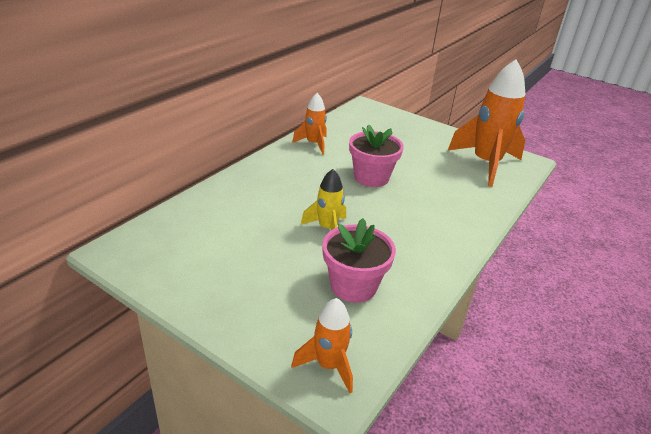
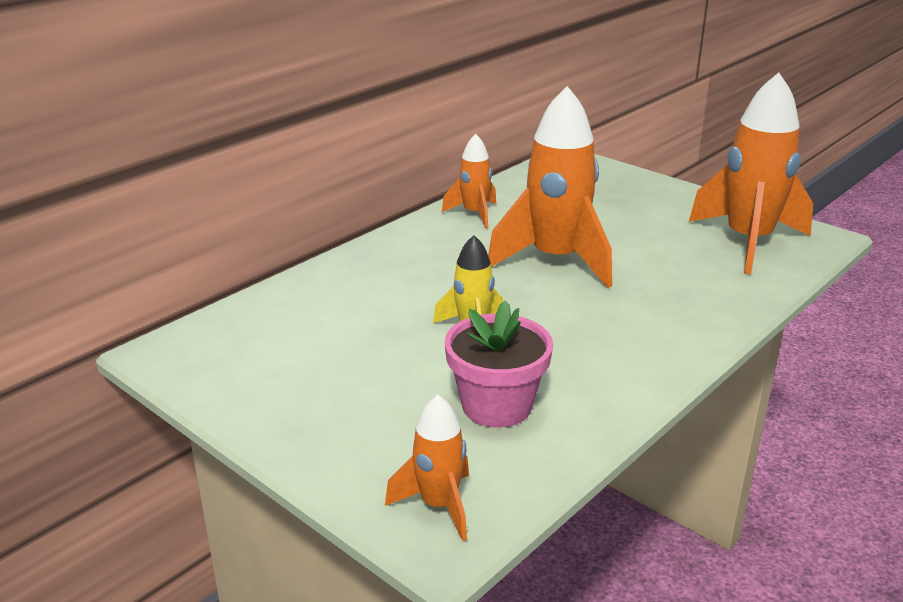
camera: 10 degrees right, 5 degrees down
pink flower pot [349,124,404,187] -> orange rocket [488,86,612,288]

